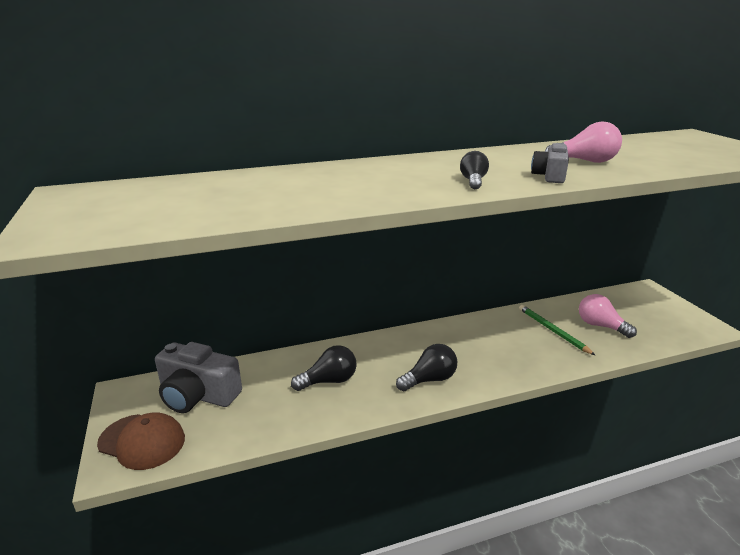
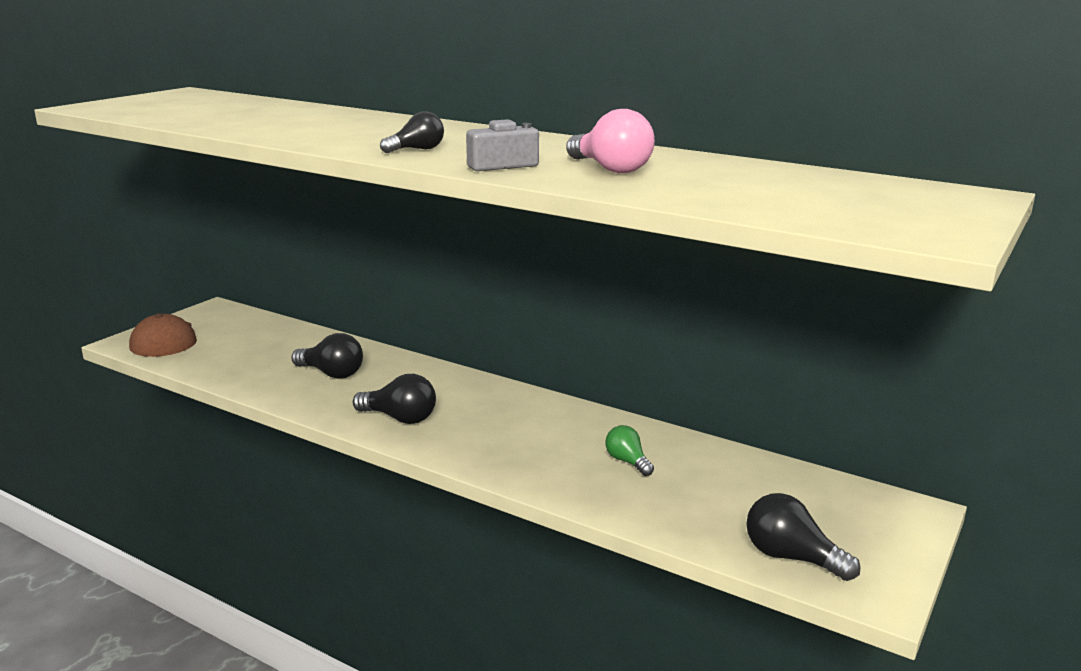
camera: 50 degrees right, 5 degrees down
grey camera [155,342,242,413] -> none
green pencil [519,305,595,355] -> green light bulb [606,425,654,476]
pink light bulb [579,294,637,338] -> none
none -> black light bulb [746,493,861,581]

